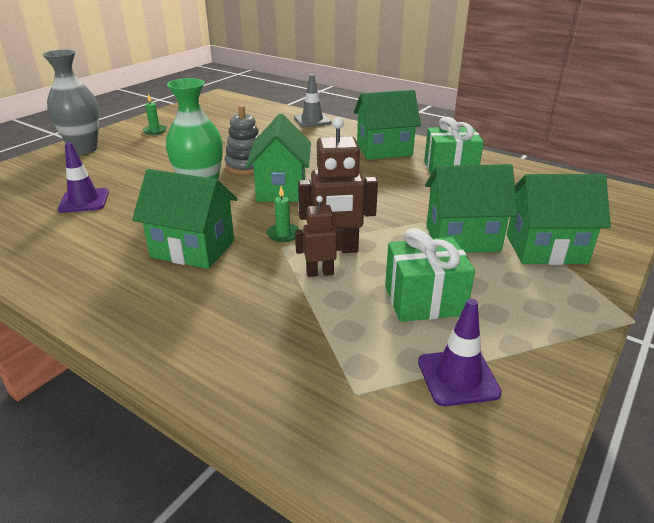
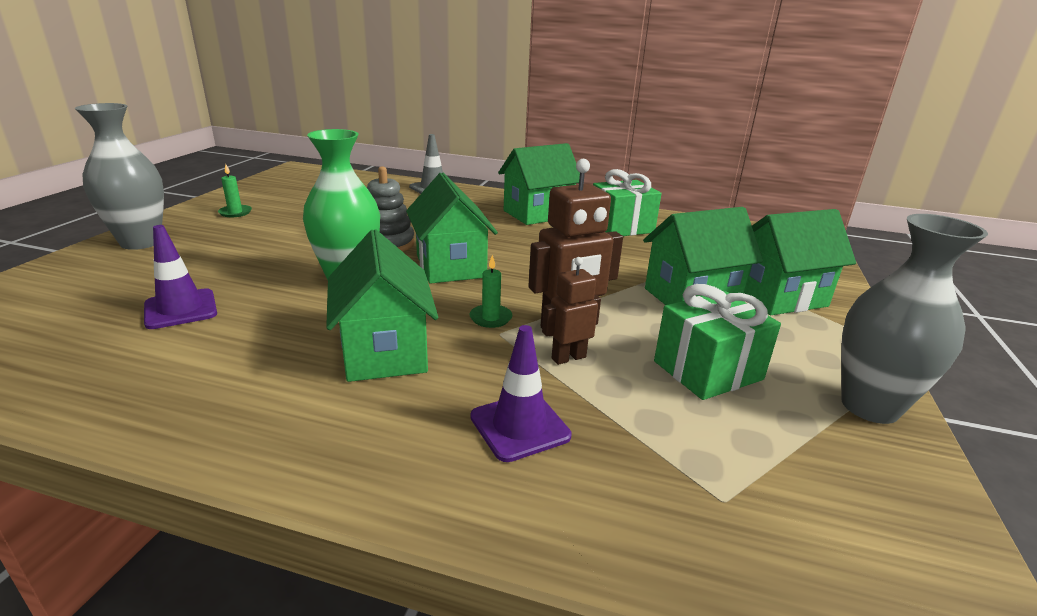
camera: 20 degrees left, 5 degrees down
green house [132,169,237,269] -> green house turned 75 degrees clockwise [326,229,438,382]
purple traffic cone [418,299,502,406] -> purple traffic cone moved to [470,325,572,462]
none -> grey vase [841,214,988,424]

